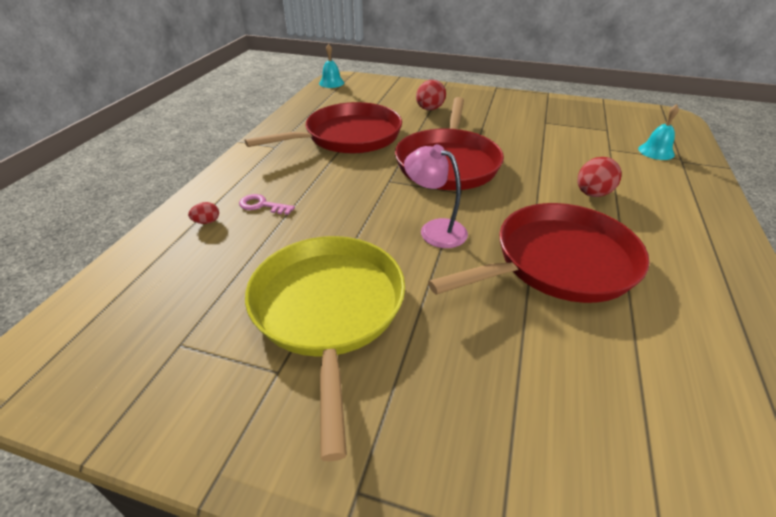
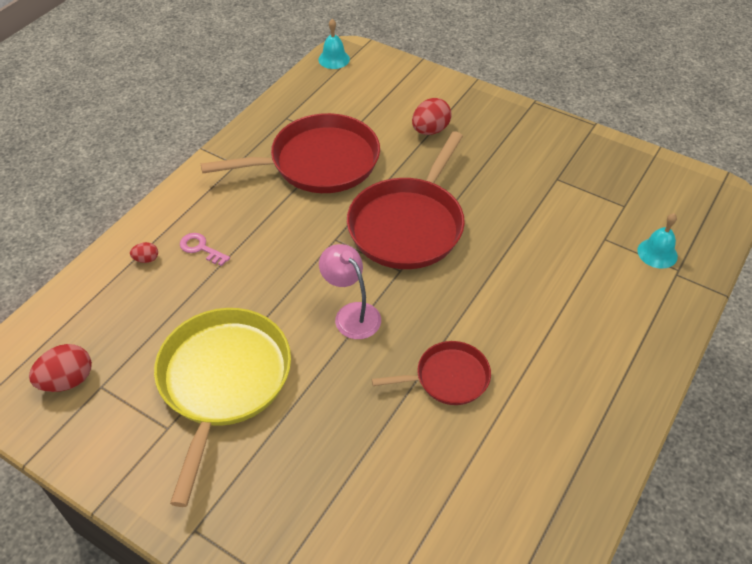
camera: 15 degrees right, 10 degrees up
red pan [428,203,650,303] -> red pan [372,341,491,405], size x0.54
red egg [578,157,622,197] -> red egg moved to [29,344,92,392]

